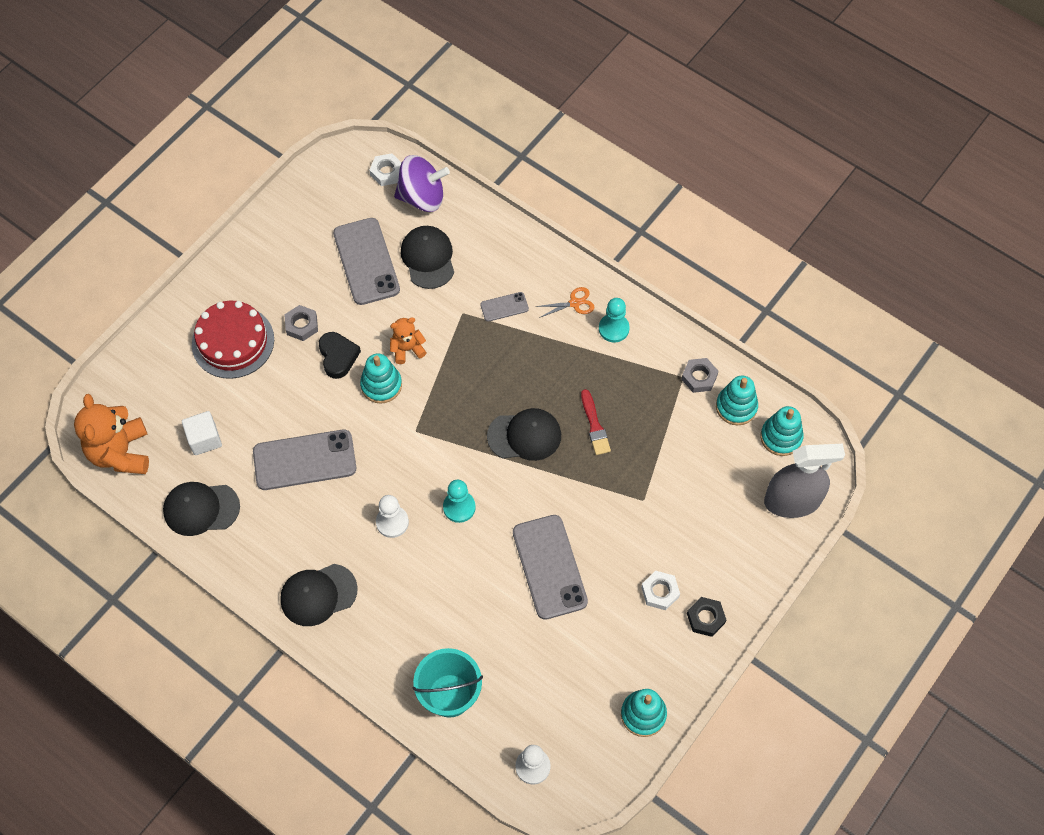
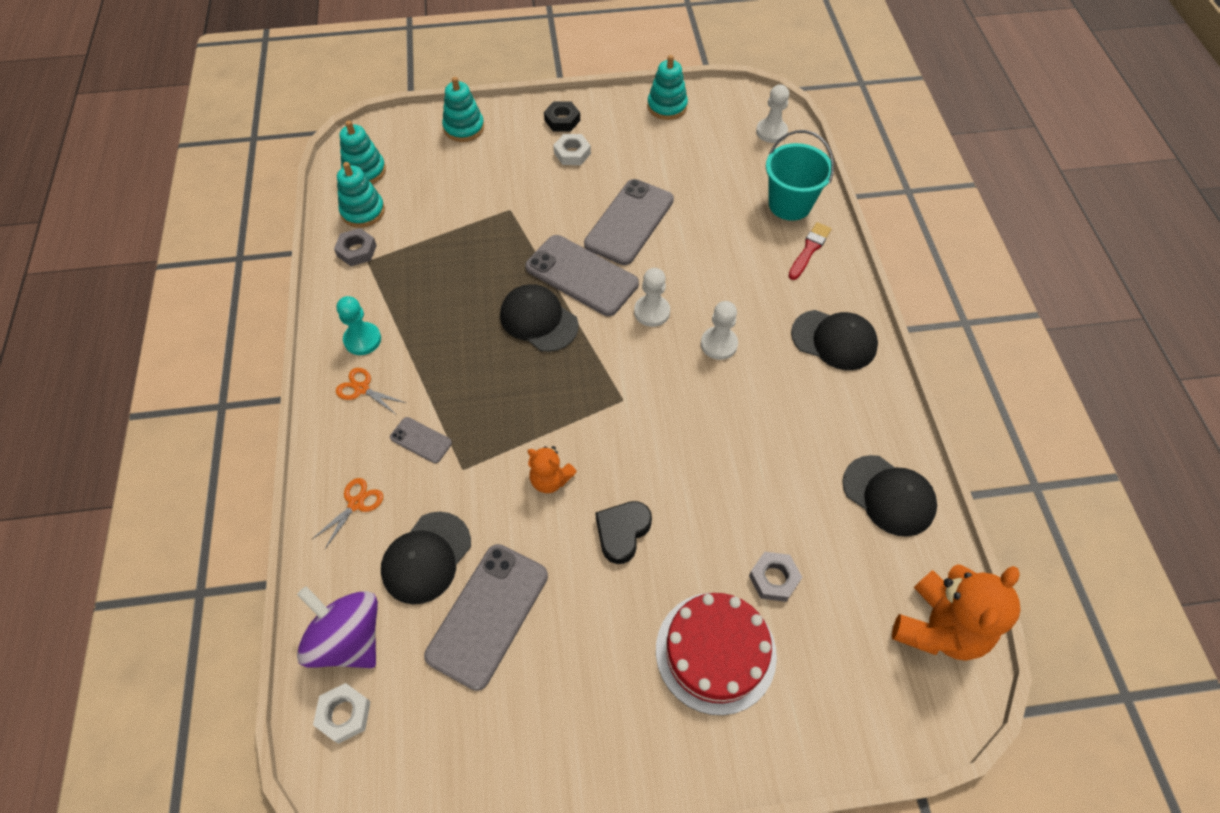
camera: 135 degrees left, 5 degrees down
white cube [182,411,222,455] -> none
grey phone [253,430,356,490] -> grey phone moved to [525,235,639,316]
grey nut [284,305,318,341] -> grey nut moved to [749,552,802,602]
turquoise stacking toy [360,353,402,404] -> turquoise stacking toy moved to [442,77,484,142]
turquoise pawn [443,480,476,523] -> white pawn [634,268,670,327]
red brush [581,389,611,455] -> red brush moved to [788,222,832,280]
grey spray bottle [764,444,845,518] -> none
none -> orange scissors [311,478,383,549]

